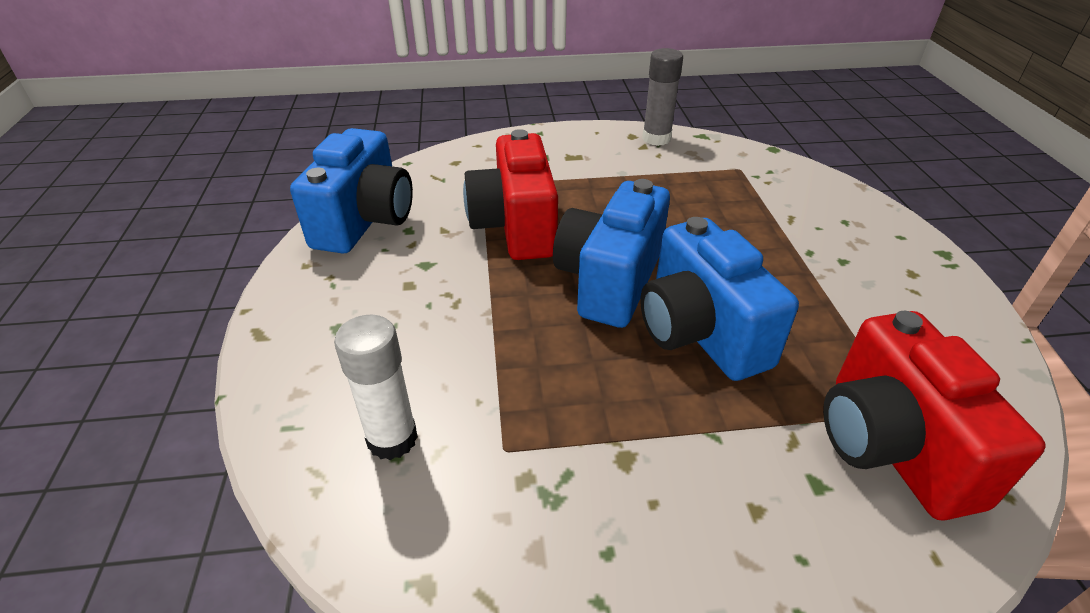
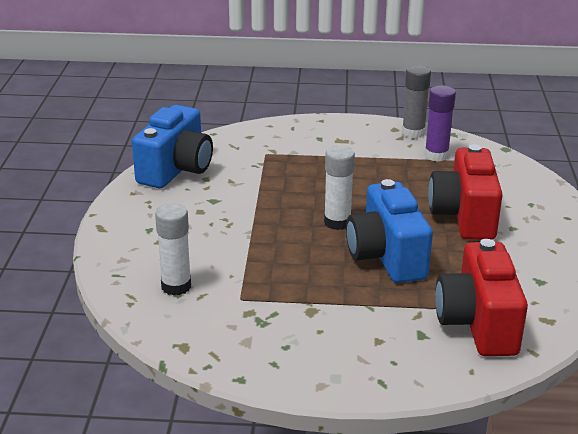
camera: 10 degrees right, 10 degrees down
red camera [463,129,558,260] -> red camera moved to [428,144,503,240]
blue camera [553,179,670,328] -> white glue stick [324,146,355,230]
none -> purple glue stick [424,85,456,162]

